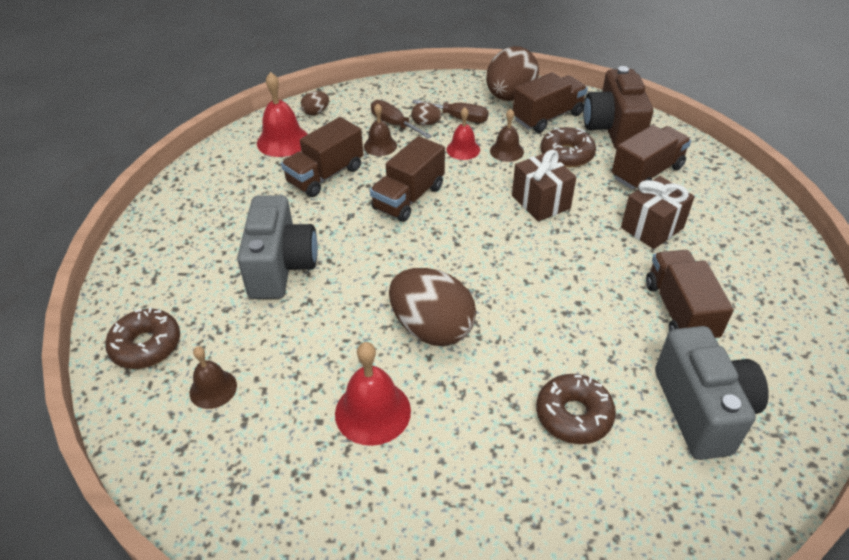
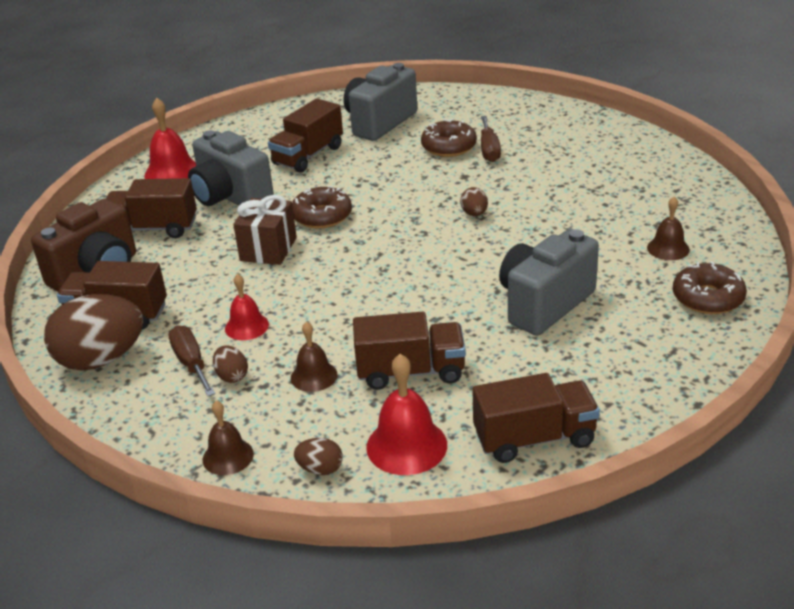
camera: 135 degrees left, 10 degrees down
red bell [335,342,411,446] -> red bell moved to [144,98,196,179]
brown truck [370,136,445,222] -> brown truck moved to [472,373,600,463]
brown screwdriver [371,100,432,138] -> brown screwdriver moved to [481,116,501,162]
brown egg [389,268,476,346] -> brown egg [460,187,488,216], size x0.44
brown bell [490,109,524,162] -> brown bell moved to [202,401,254,475]
brown donut [540,127,596,167] -> brown donut moved to [292,186,352,228]
brown gift [621,176,695,249] -> grey camera [188,130,274,206]

